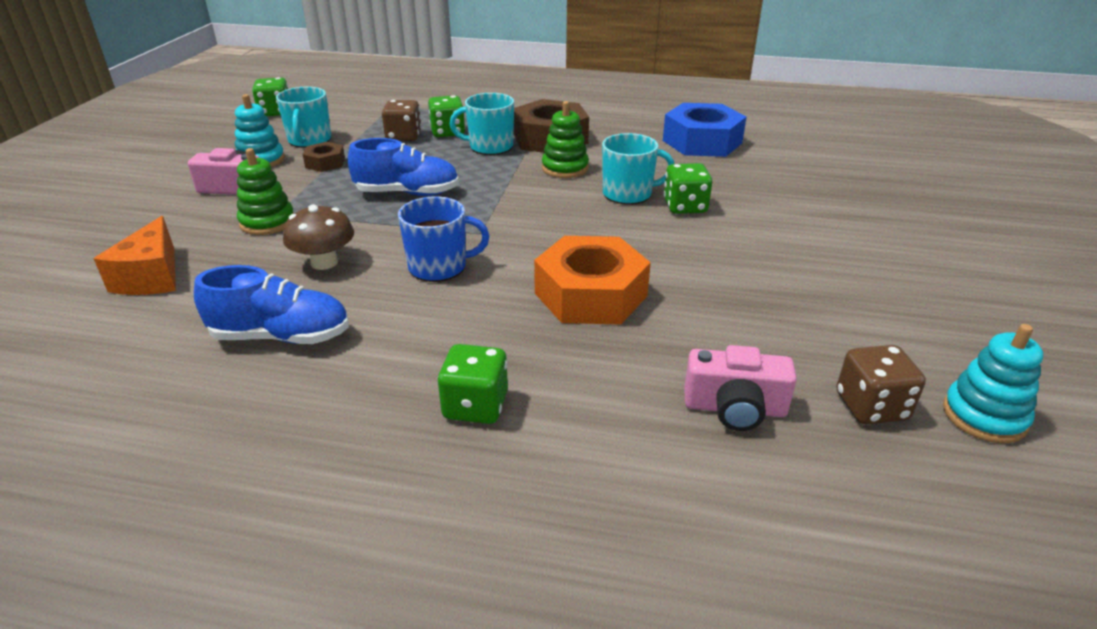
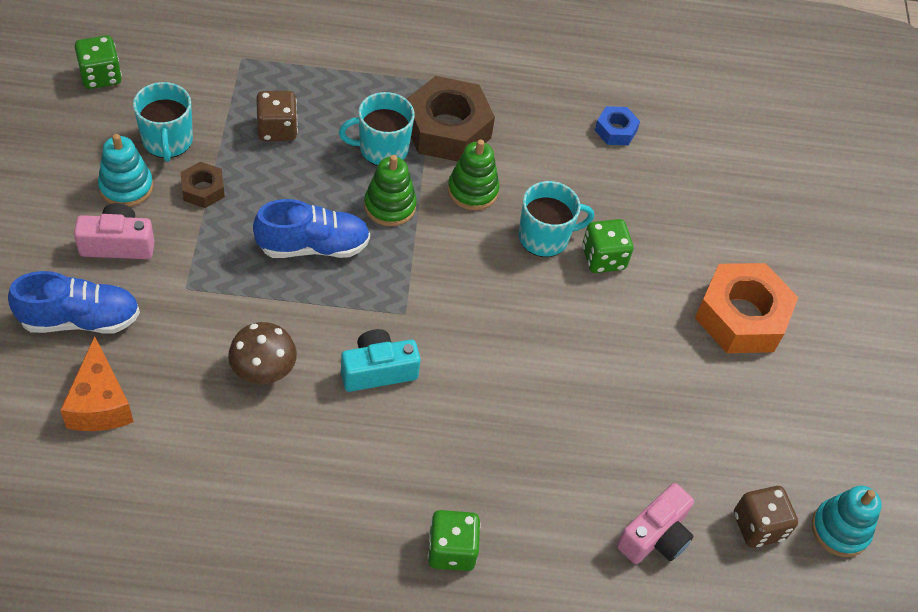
camera: 15 degrees left, 20 degrees up
blue shoe [194,265,349,344] -> blue shoe moved to [8,271,140,334]
green stacking toy [237,148,294,235] -> green stacking toy moved to [364,155,417,226]
blue mug [398,196,489,282] -> turquoise camera [341,329,421,392]
green dice [428,95,465,137] -> none
orange nut [534,236,651,324] -> orange nut moved to [695,263,799,353]
blue nut [663,103,746,157] -> blue nut [595,106,640,145], size x0.49
pink camera [685,345,797,431] -> pink camera turned 45 degrees counterclockwise [617,483,694,564]

